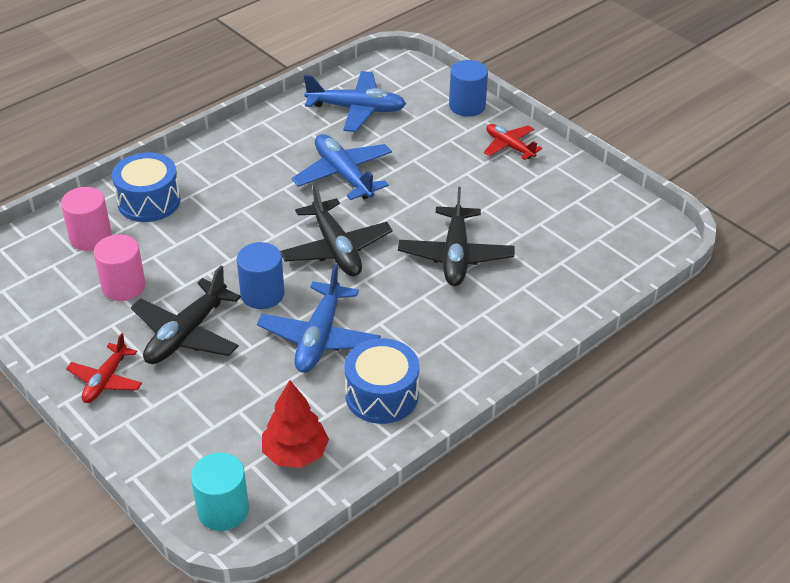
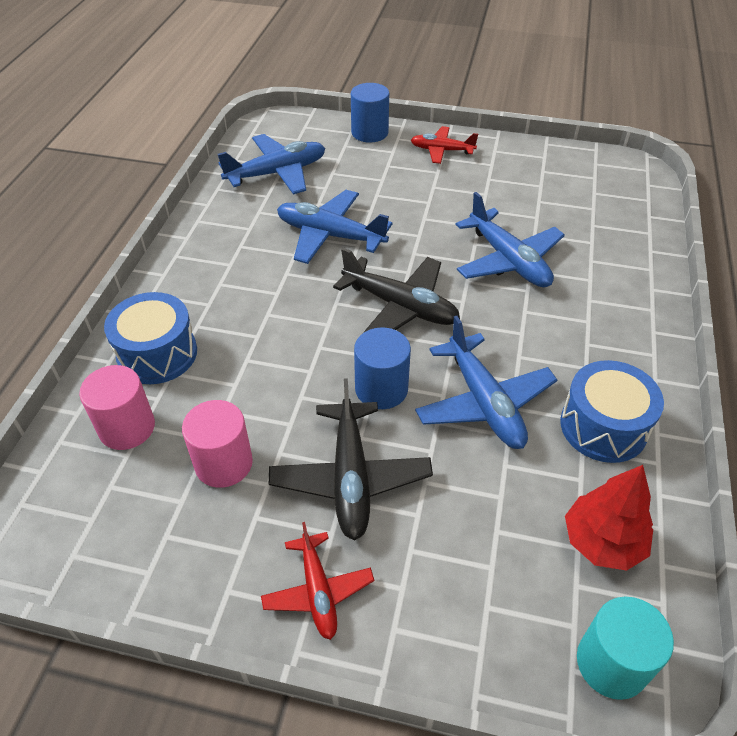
camera: 35 degrees left, 5 degrees up
black plane [398,187,514,286] -> blue plane [455,192,565,287]

